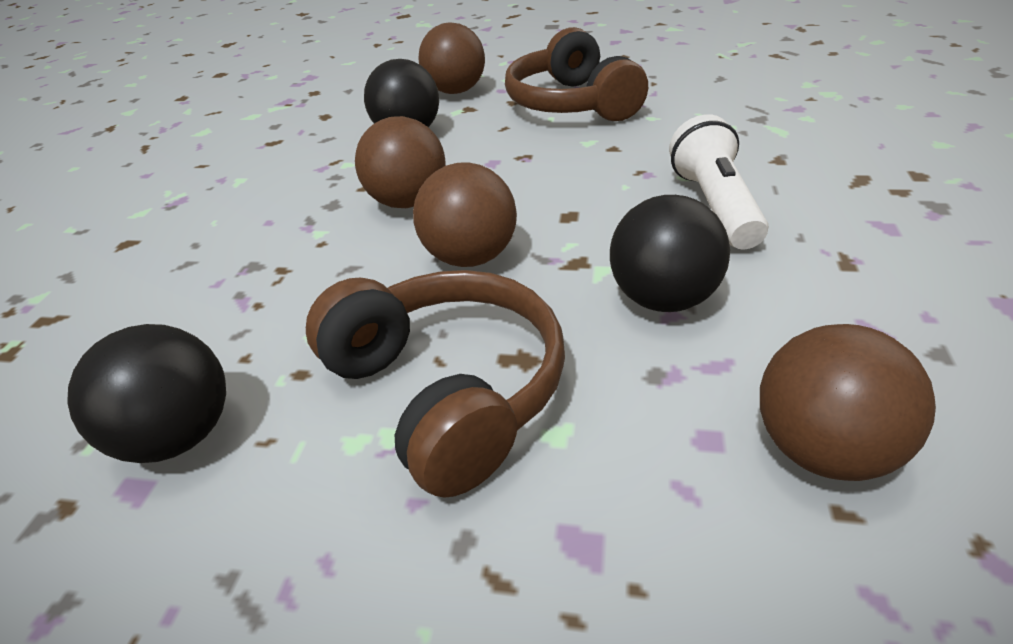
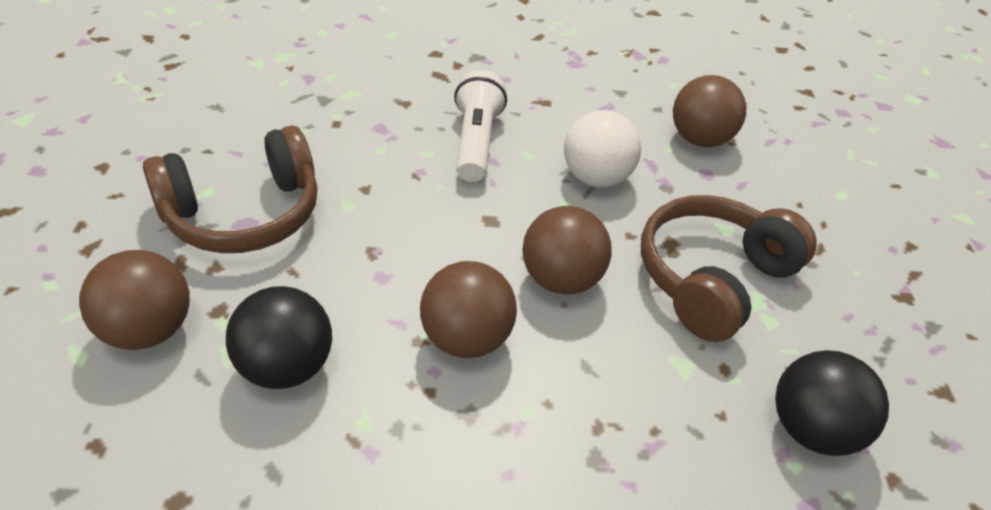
camera: 105 degrees left, 5 degrees up
black ball [610,195,730,312] -> white ball [564,110,641,187]
white flashlight [669,114,769,249] -> white flashlight turned 105 degrees clockwise [454,70,507,182]

